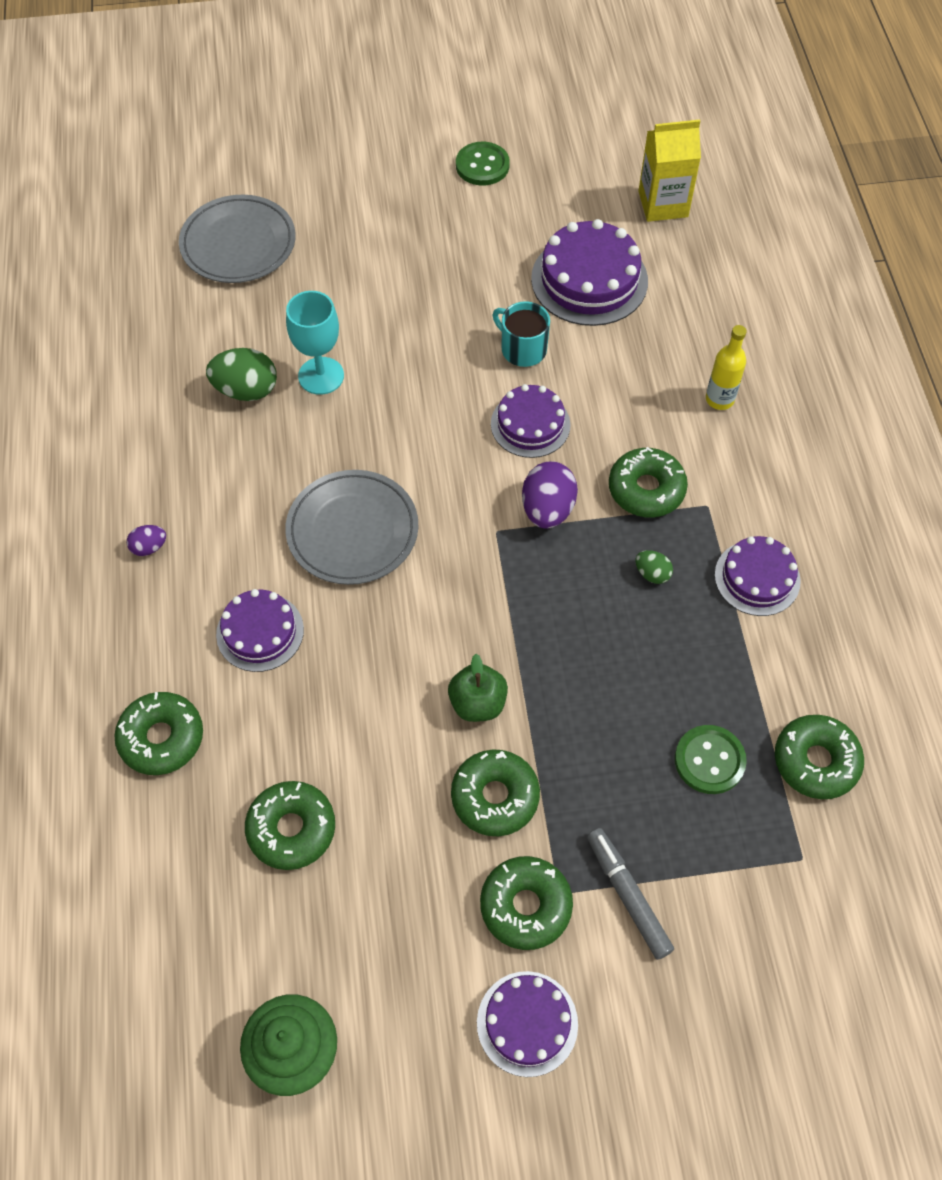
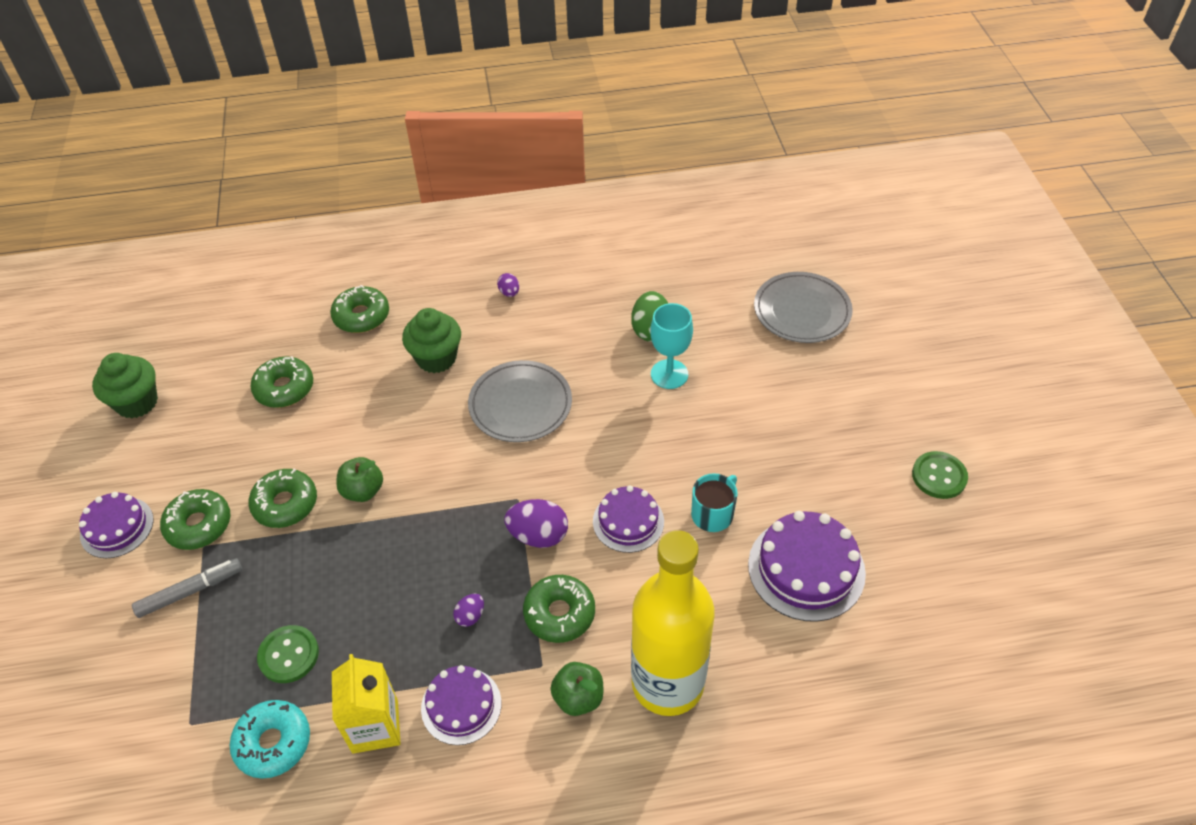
camera: 90 degrees right, 10 degrees down
purple cake [216,589,304,672] -> green cupcake [402,308,461,373]
green egg [635,550,673,584] -> purple egg [453,594,484,627]
yellow carton [638,120,701,222] -> yellow carton moved to [332,654,401,754]
yellow bottle [706,325,747,410] -> yellow bottle [631,530,715,716], size x2.46
green donut [775,715,864,799] -> turquoise donut [230,700,310,779]
none -> green apple [550,662,603,716]

